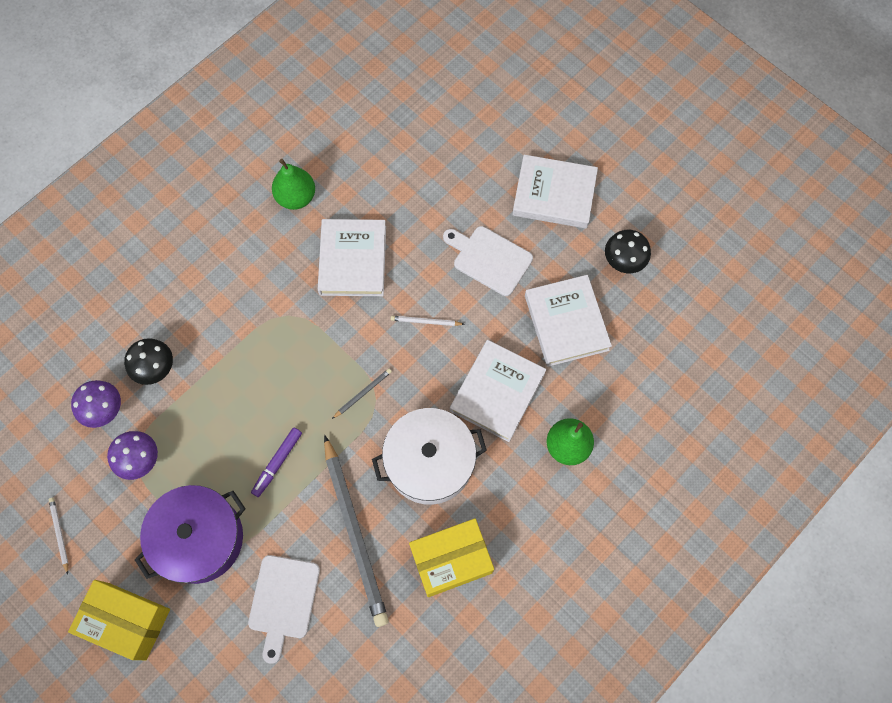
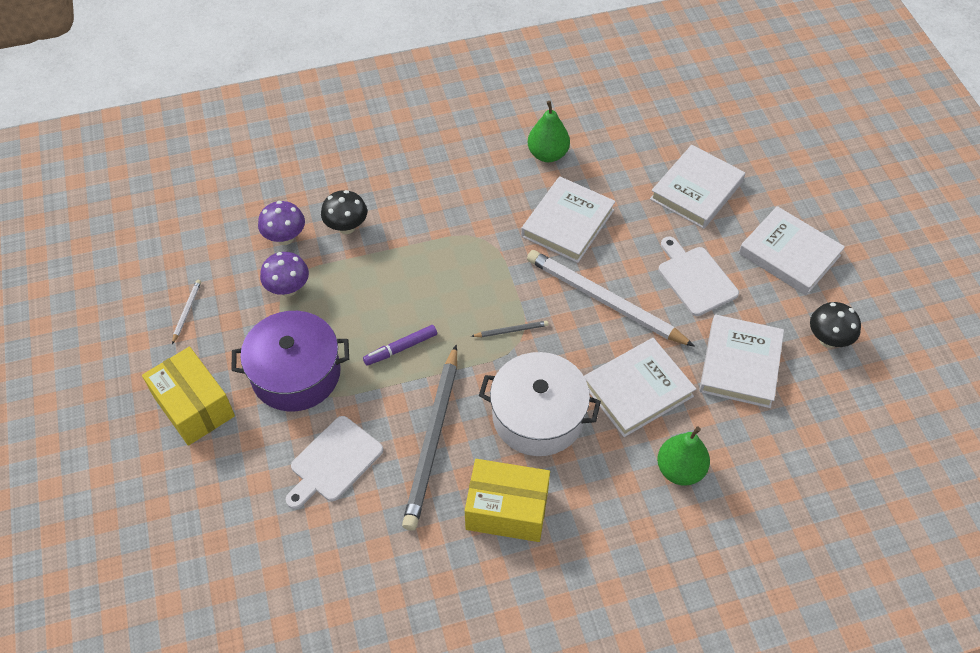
camera: 30 degrees right, 15 degrees down
white pencil [391,316,465,326] -> white pencil [527,250,695,347], size x2.48
none -> white book [650,145,745,229]

